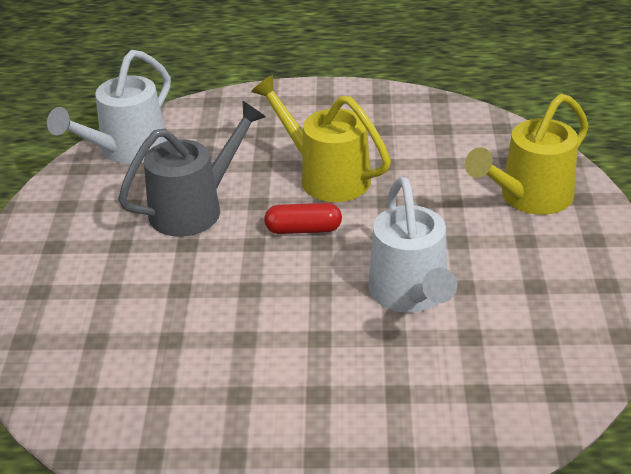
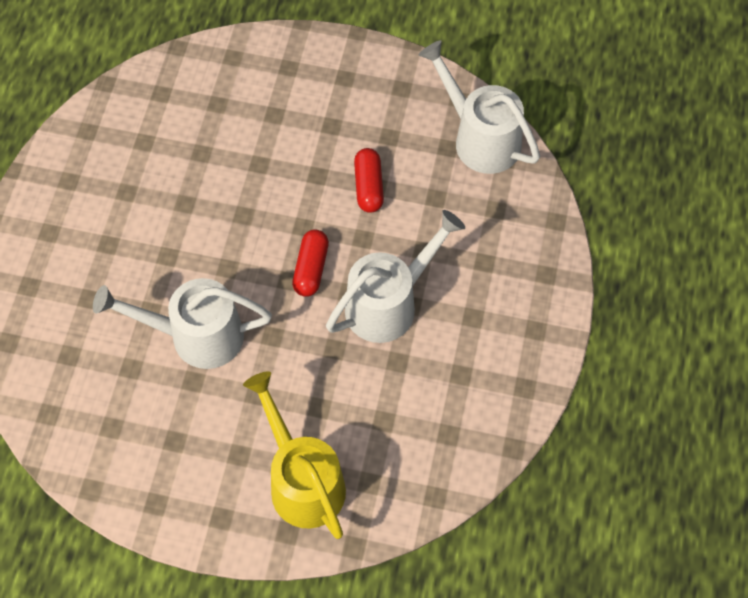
camera: 100 degrees right, 25 degrees up
grey watering can [118,101,266,237] -> red capsule [354,148,384,213]
yellow watering can [251,75,391,202] -> white watering can [326,210,465,343]

